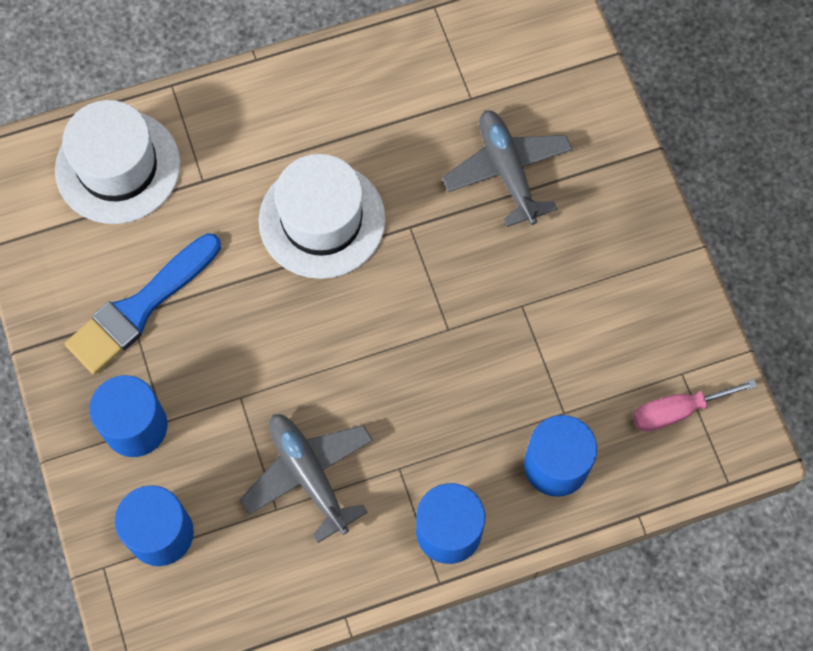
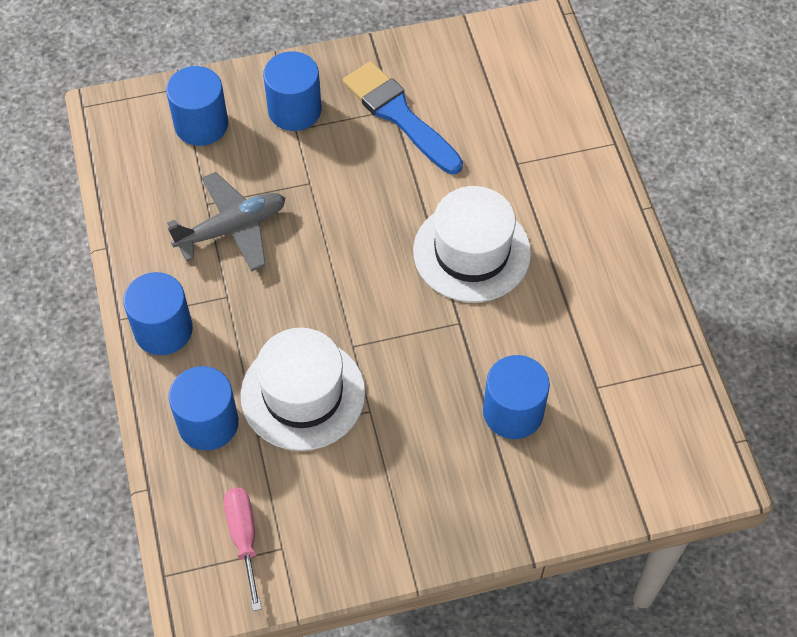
camera: 95 degrees right, 10 degrees down
white hat [55,100,181,224] -> white hat moved to [241,328,365,451]
grey plane [442,110,572,227] -> blue cylinder [483,355,550,439]

